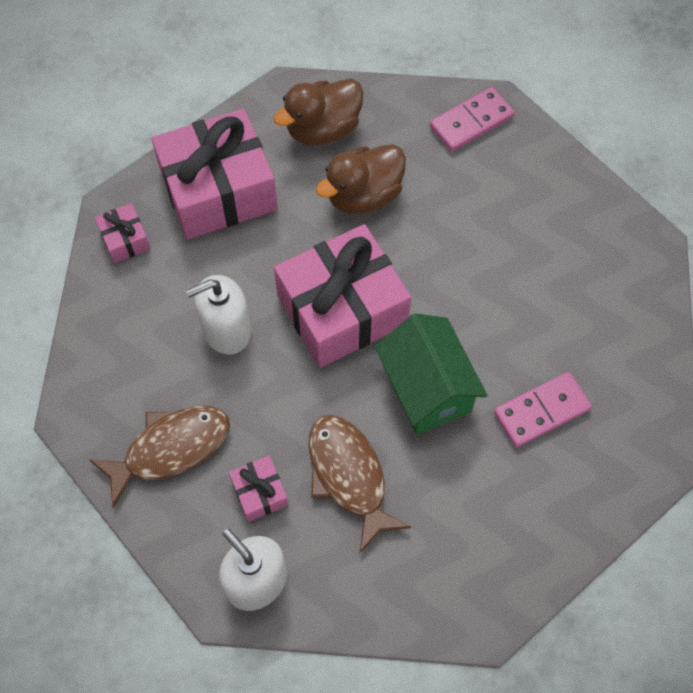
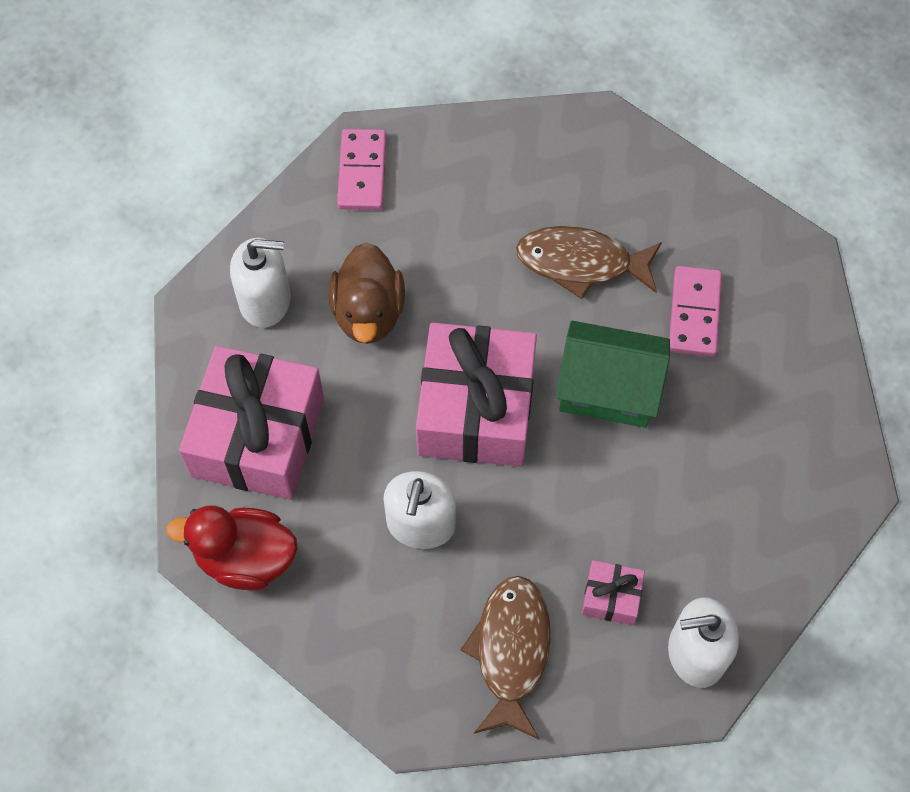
camera: 55 degrees left, 0 degrees up
pink gift [95,203,151,263] -> red duck [166,505,298,591]
brown duck [273,79,363,145] -> white soap dispenser [230,238,291,328]
brown fish [309,415,411,553] -> brown fish moved to [516,226,662,299]

